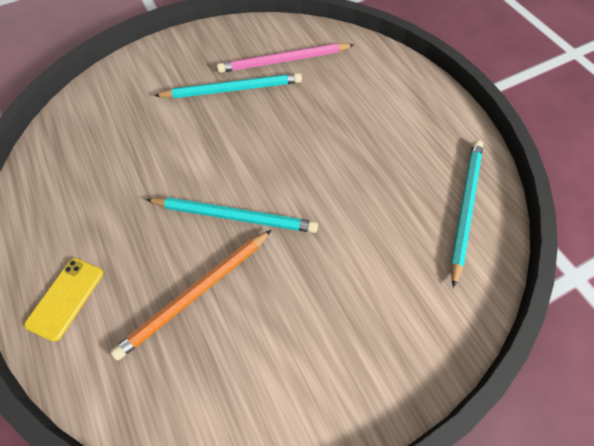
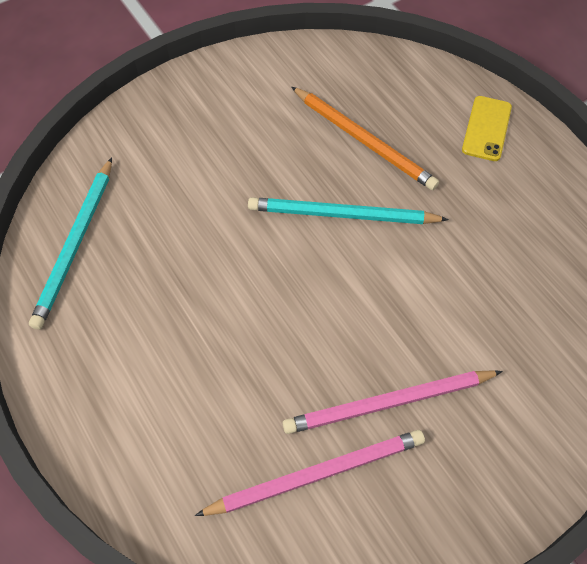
camera: 175 degrees right, 0 degrees up
orange pencil [110,230,271,360] -> orange pencil turned 90 degrees clockwise [291,87,439,190]
turquoise pencil [154,73,302,98] -> pink pencil [283,370,503,434]

